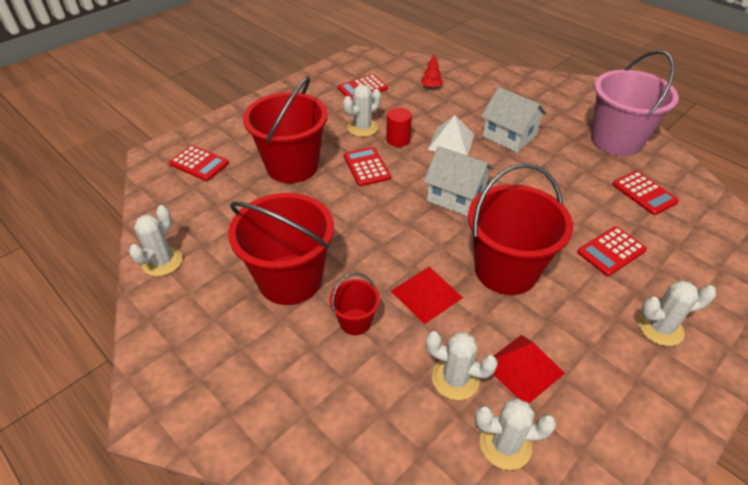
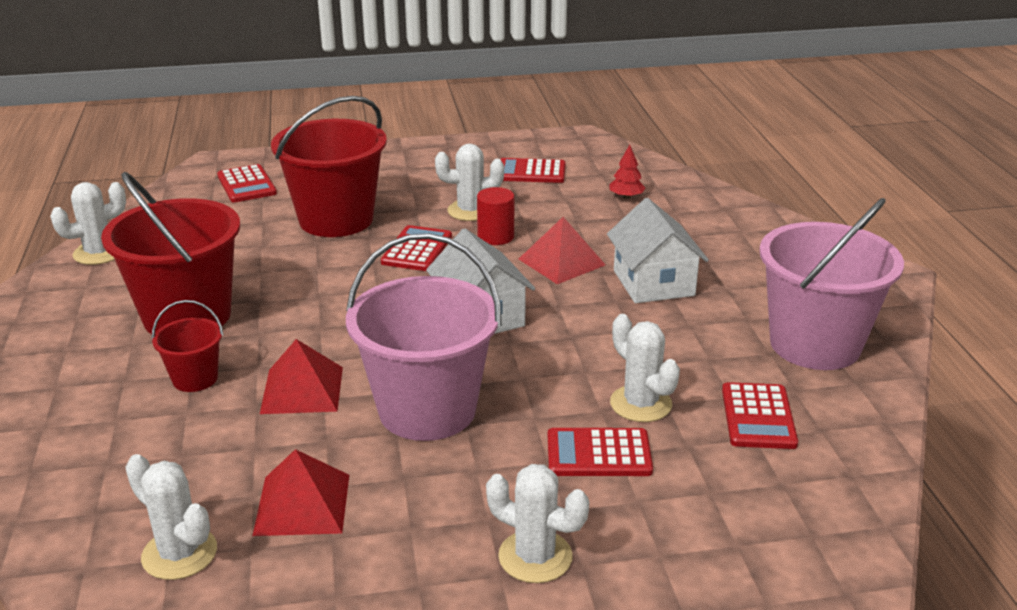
camera: 35 degrees right, 15 degrees down
white cactus [426,331,498,400] -> white cactus moved to [610,314,680,422]
white pyramid [428,115,474,156] -> red pyramid [519,217,605,284]
red bucket [468,163,573,295] -> pink bucket [346,233,501,441]

